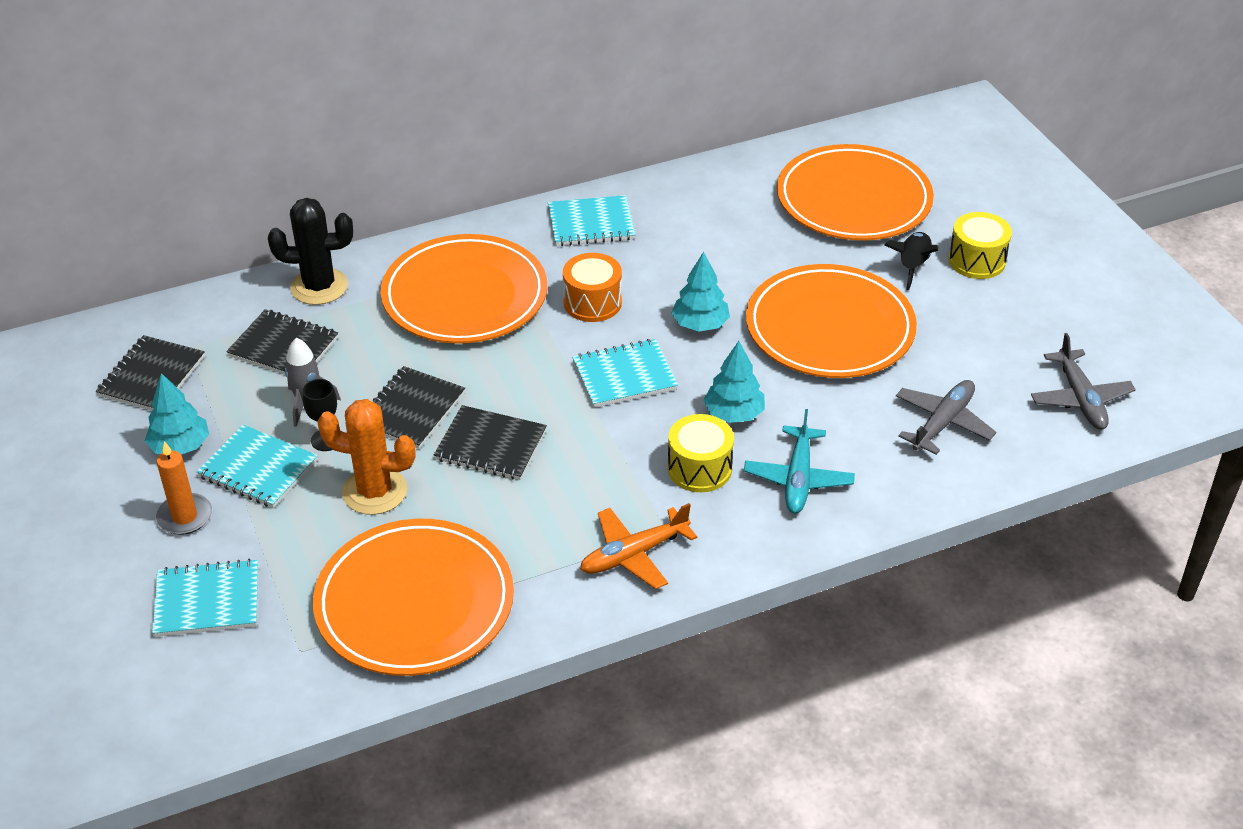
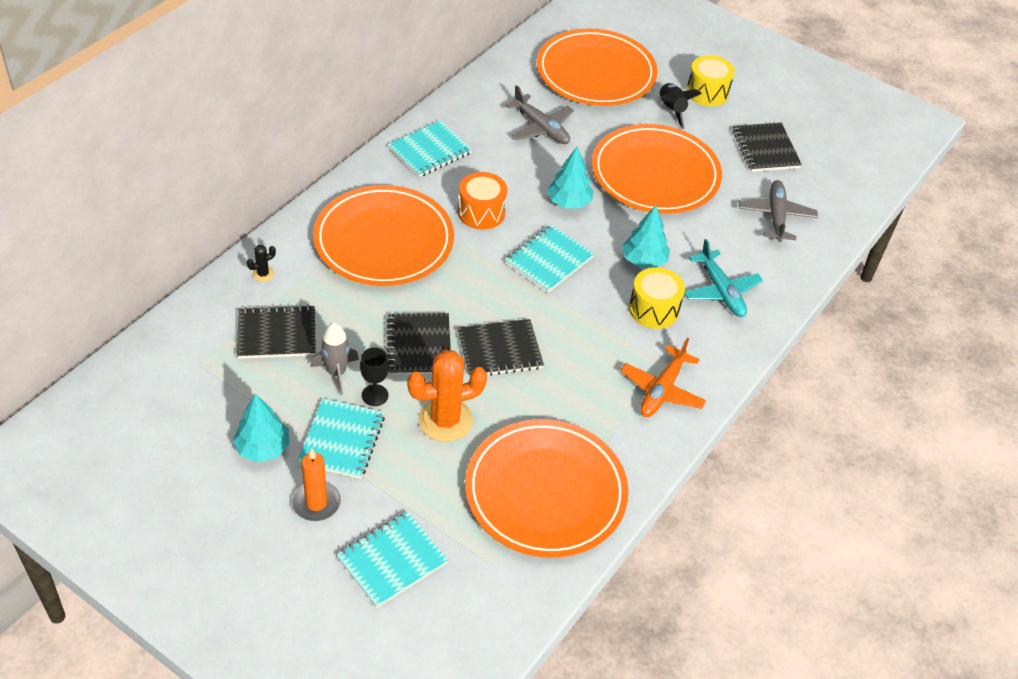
camera: 35 degrees left, 5 degrees up
black notebook [96,335,205,411] -> black notebook moved to [733,122,802,172]
turquoise notebook [197,425,318,508] -> turquoise notebook turned 75 degrees counterclockwise [297,398,385,479]
black cactus [268,198,353,305] -> black cactus [247,245,276,282], size x0.42
grey plane [1031,333,1136,429] -> grey plane moved to [505,85,574,144]

